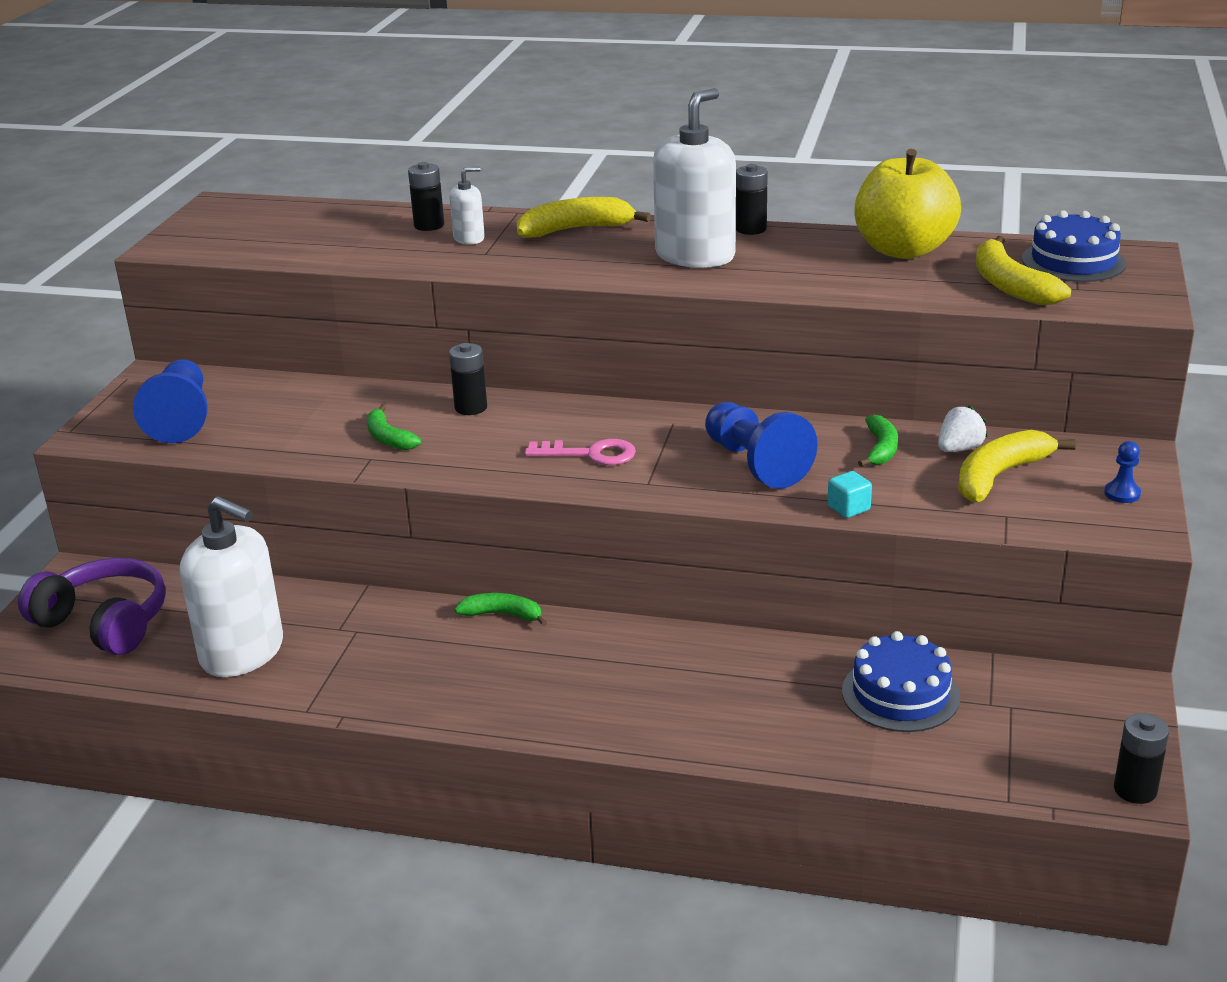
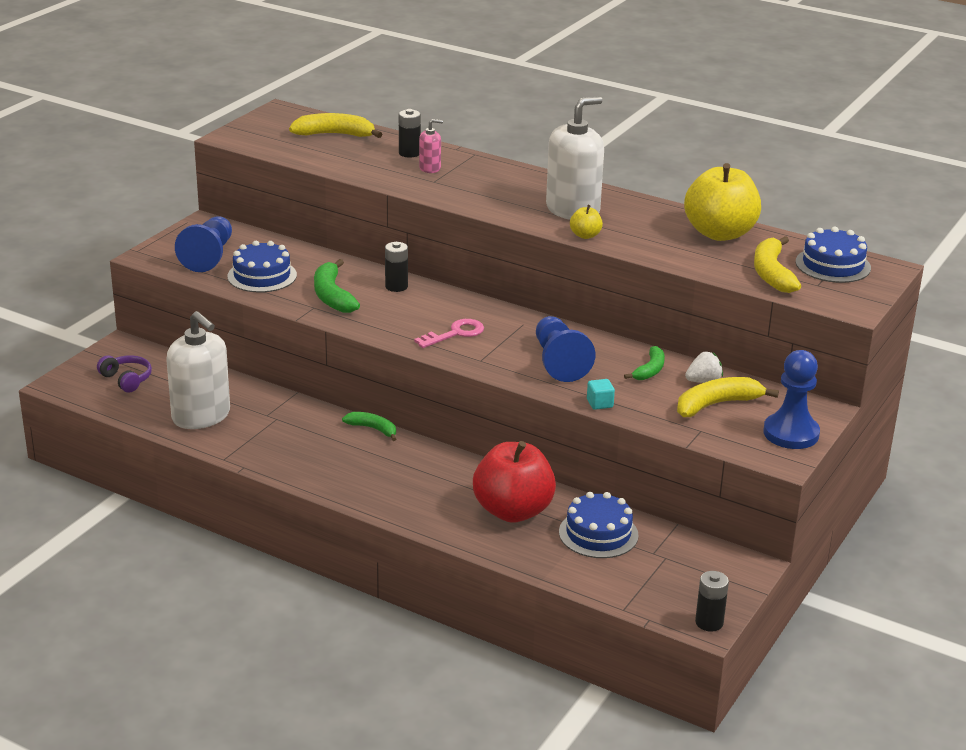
camera: 15 degrees right, 0 degrees up
purple headphones [18,558,166,655] -> purple headphones [97,355,152,392], size x0.59
green banana [367,404,421,450] -> green banana [314,259,360,313], size x1.59
white soap dispenser [449,167,485,245] -> pink soap dispenser [419,119,443,173]
yellow banana [517,197,651,238] -> yellow banana moved to [289,113,382,138]
pink key [525,439,636,465] -> pink key turned 60 degrees counterclockwise [414,319,484,348]
black battery [736,164,768,235] -> none
blue pawn [1104,441,1141,503] -> blue pawn [763,350,820,449], size x2.25
none -> blue cake [227,241,297,292]
none -> red apple [473,441,556,523]
none -> yellow apple [570,205,603,239]

